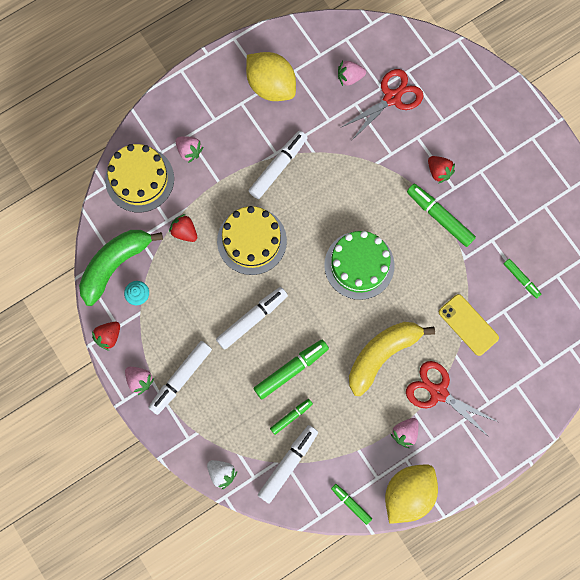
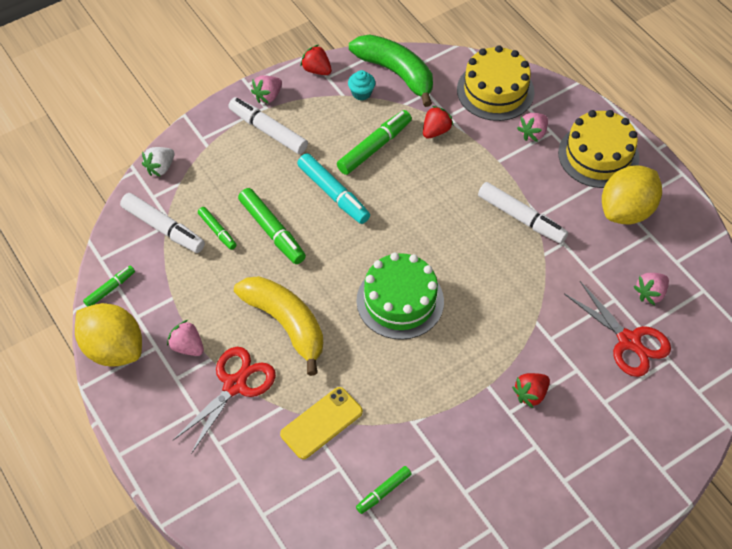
camera: 90 degrees right, 20 degrees down
white marker [216,287,288,350] -> turquoise marker [297,153,370,224]
yellow cake [217,206,287,275] -> yellow cake moved to [558,110,640,188]
pink strawberry [338,61,366,86] -> pink strawberry turned 120 degrees counterclockwise [633,273,669,305]
green marker [407,184,476,247] -> green marker moved to [337,110,412,175]

